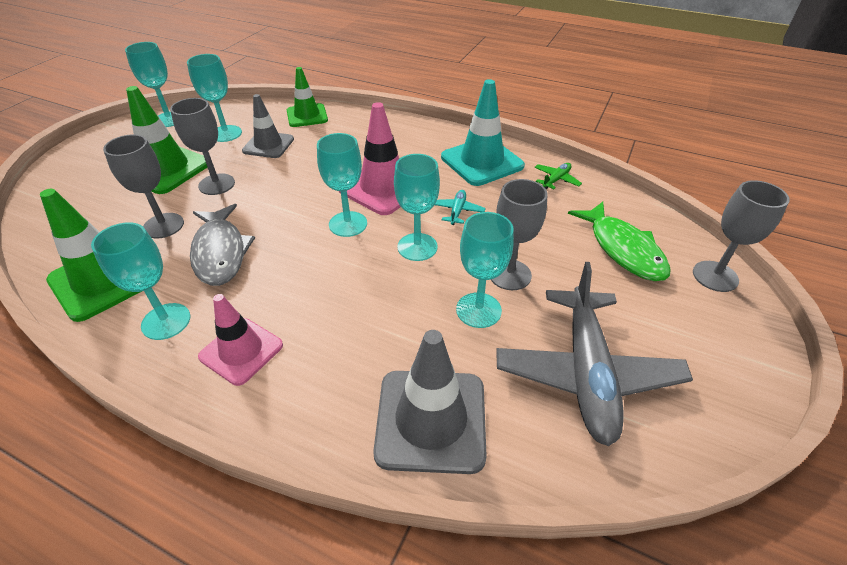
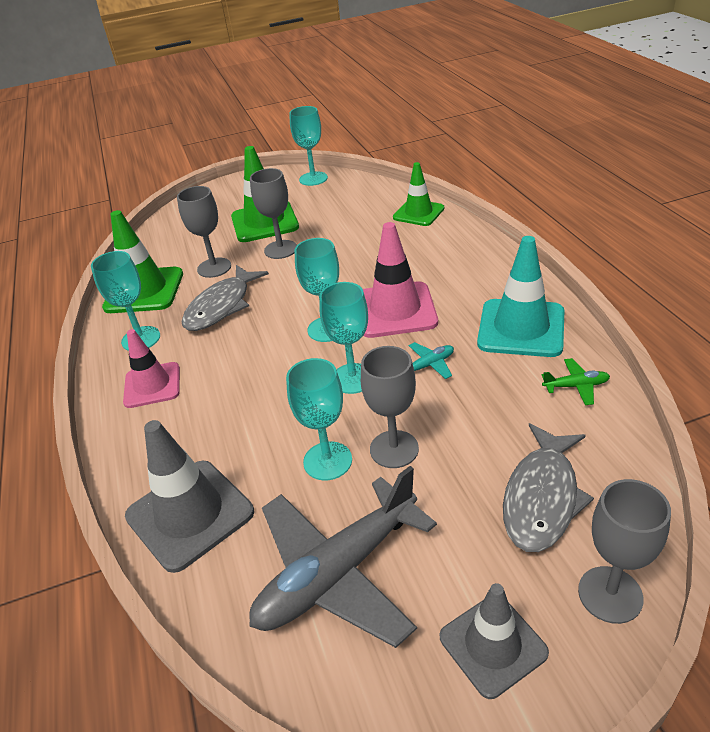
camera: 50 degrees right, 5 degrees down
turquoise goblet [187,54,242,142] -> none
grey traffic cone [242,94,294,158] -> grey traffic cone moved to [440,583,549,699]
green fish [568,202,671,281] -> grey fish [503,423,594,552]

